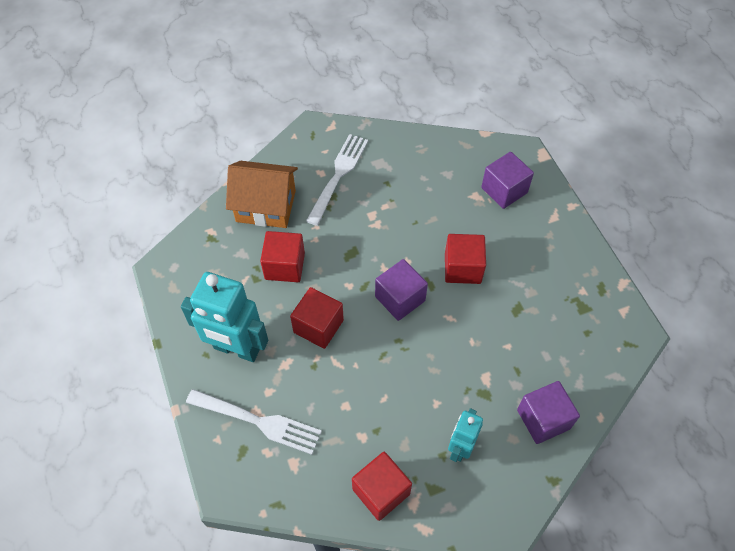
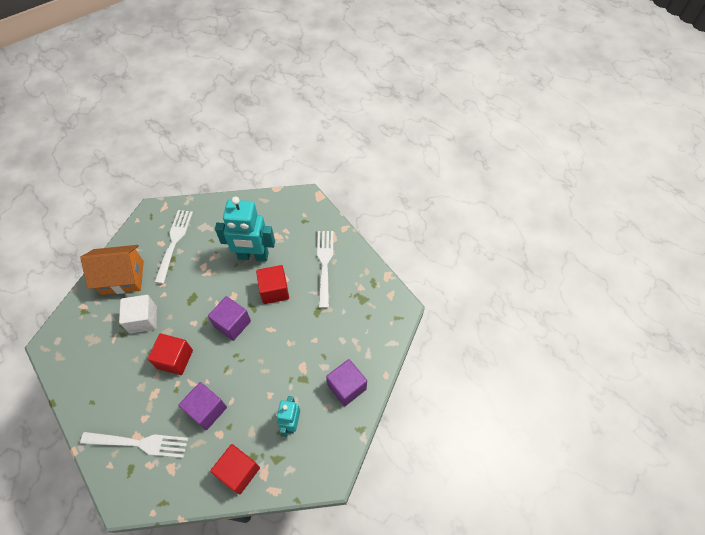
camera: 15 degrees left, 0 degrees up
turquoise robot [181,272,268,362] -> turquoise robot moved to [215,196,275,262]
red cube [260,231,305,282] -> white cube [119,295,157,334]
purple cube [481,152,534,209] -> purple cube moved to [178,382,227,430]
none -> white fork [317,231,333,308]

